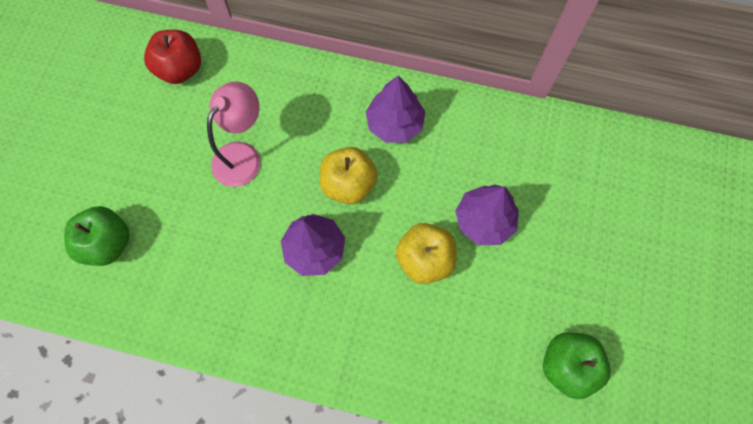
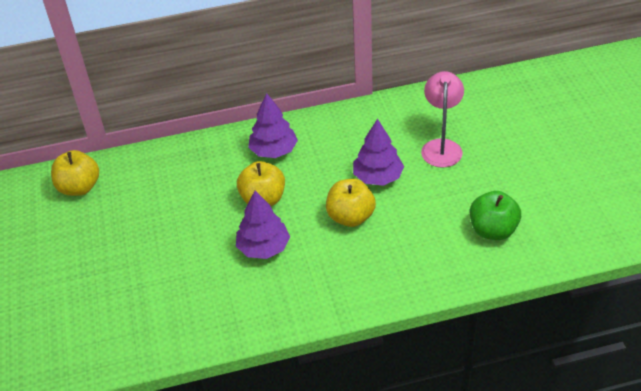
camera: 25 degrees left, 25 degrees down
green apple [64,206,129,266] -> none
red apple [144,30,201,84] -> yellow apple [51,150,99,196]
pink lamp [207,81,261,187] -> pink lamp moved to [421,71,464,168]

